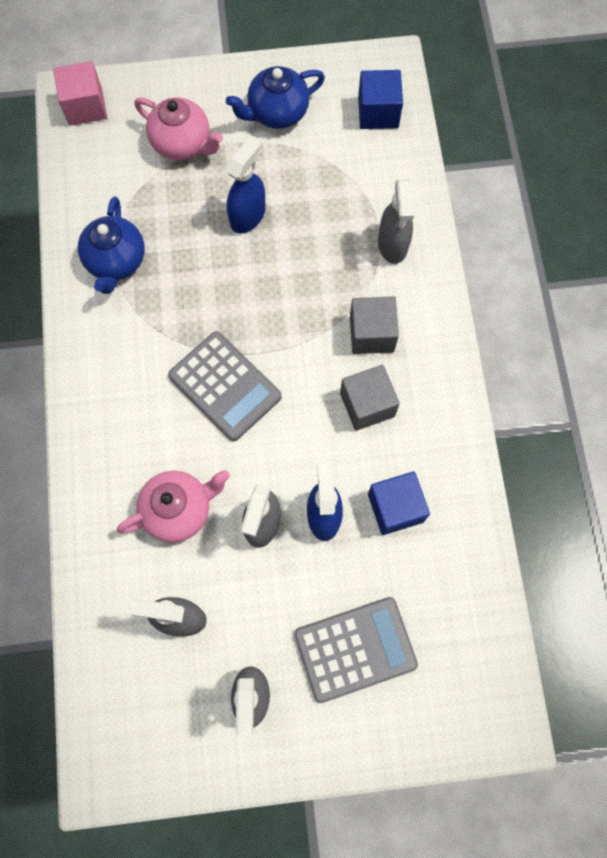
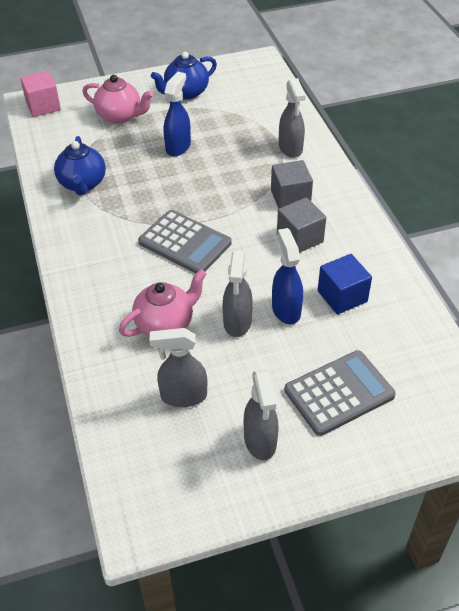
camera: 10 degrees left, 25 degrees down
blue cube [358,70,403,129] -> none

